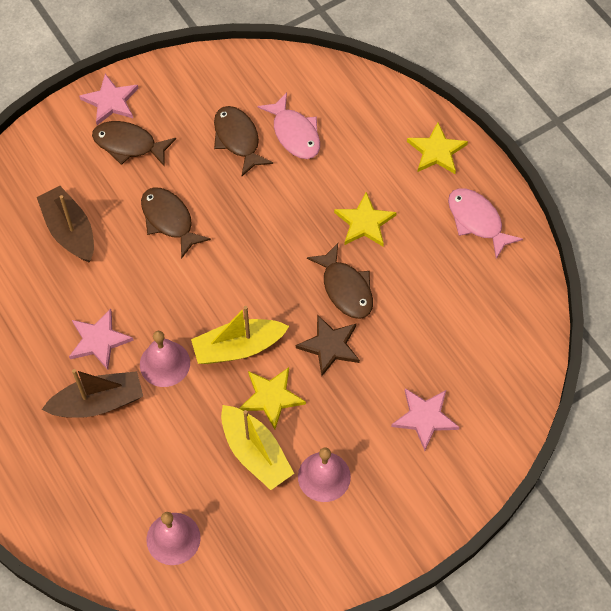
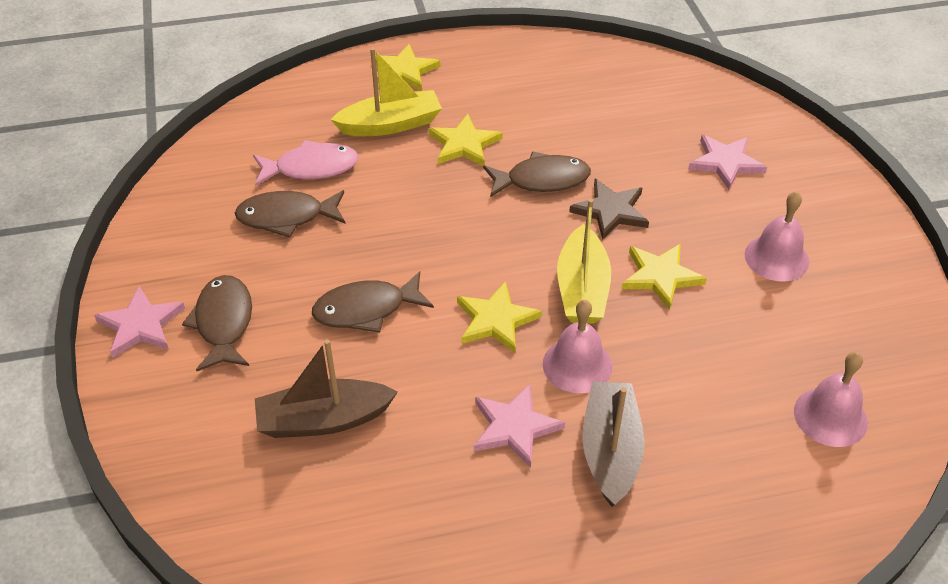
camera: 70 degrees left, 15 degrees down
brown fish [92,121,176,166] -> brown fish turned 135 degrees clockwise [182,275,252,371]
yellow boat [221,405,294,490] -> yellow boat moved to [330,47,442,136]
pink fish [448,188,523,259] -> none
none -> yellow star [457,281,542,353]

